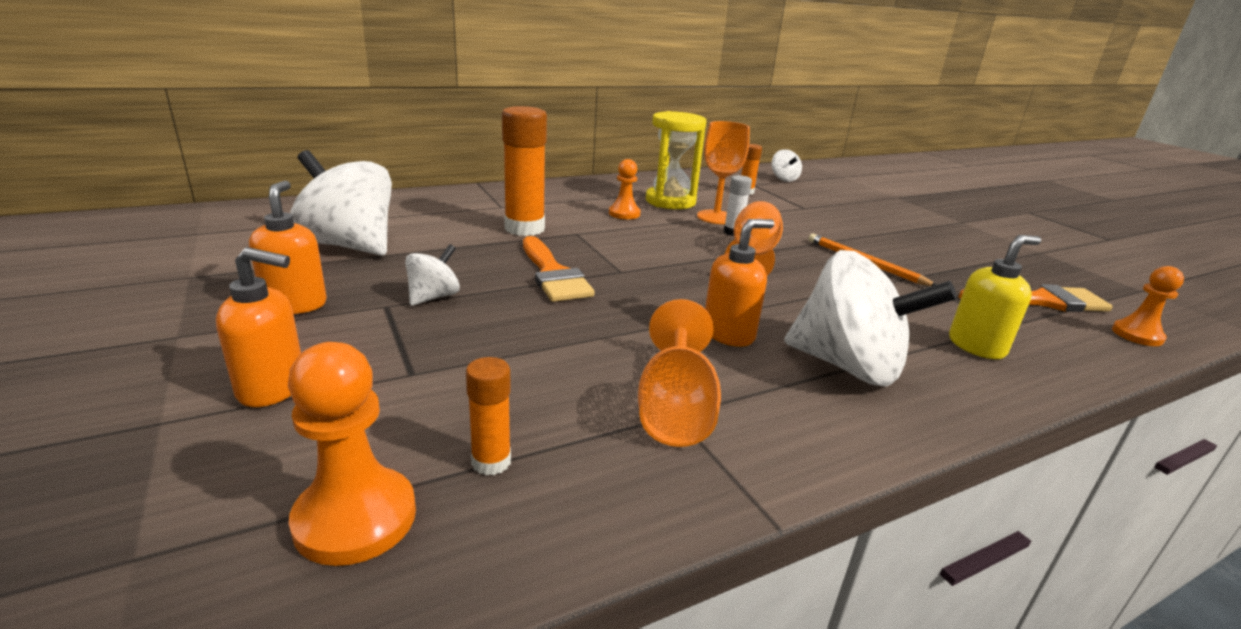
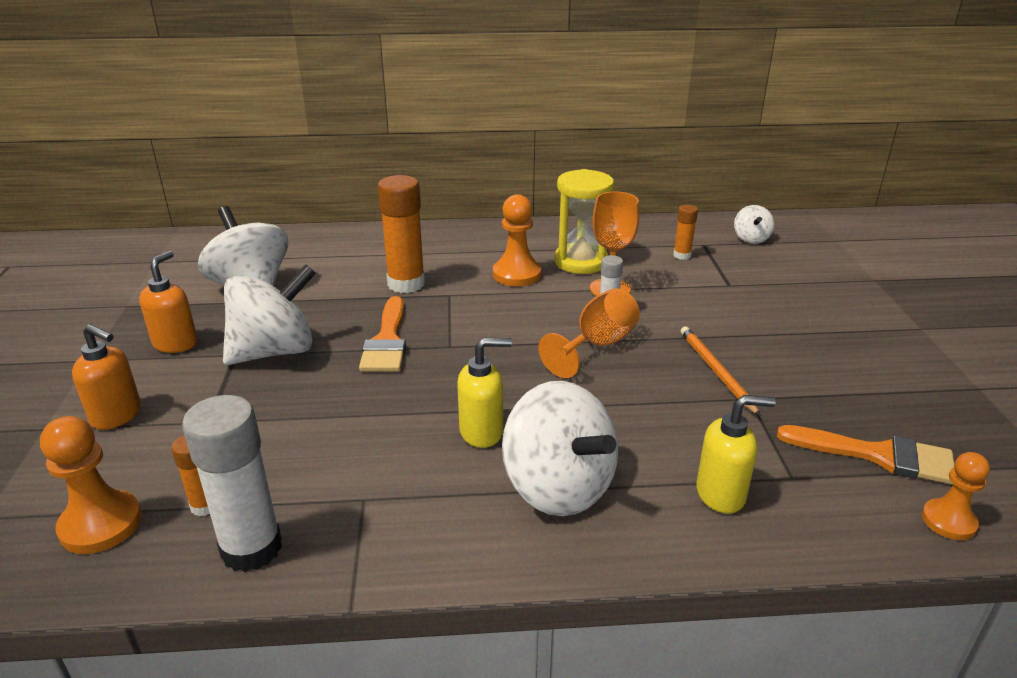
camera: 25 degrees right, 5 degrees up
white spinning top [405,244,460,306] -> white spinning top [223,264,316,365], size x2.06
orange pawn [609,159,641,219] -> orange pawn [493,194,541,286], size x1.52
orange goblet [638,299,721,447] -> none
orange soap dispenser [705,219,774,347] -> yellow soap dispenser [457,338,512,448]
none -> white glue stick [182,395,282,572]

